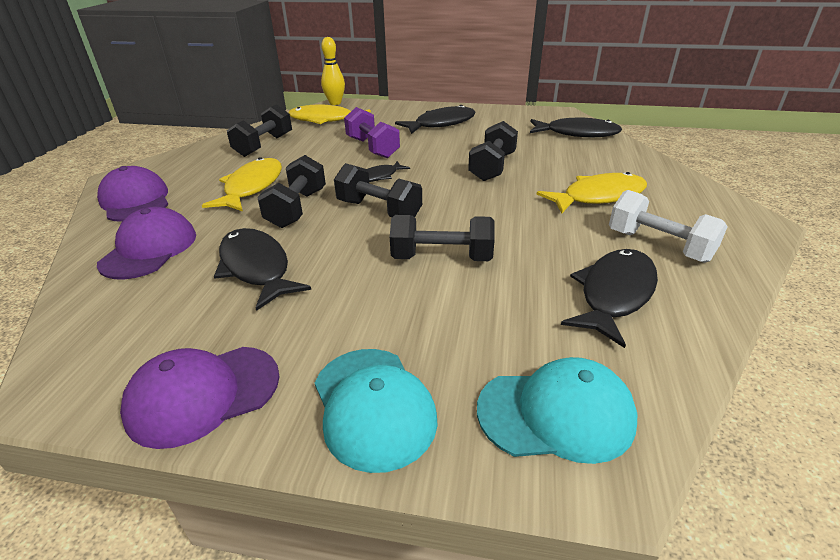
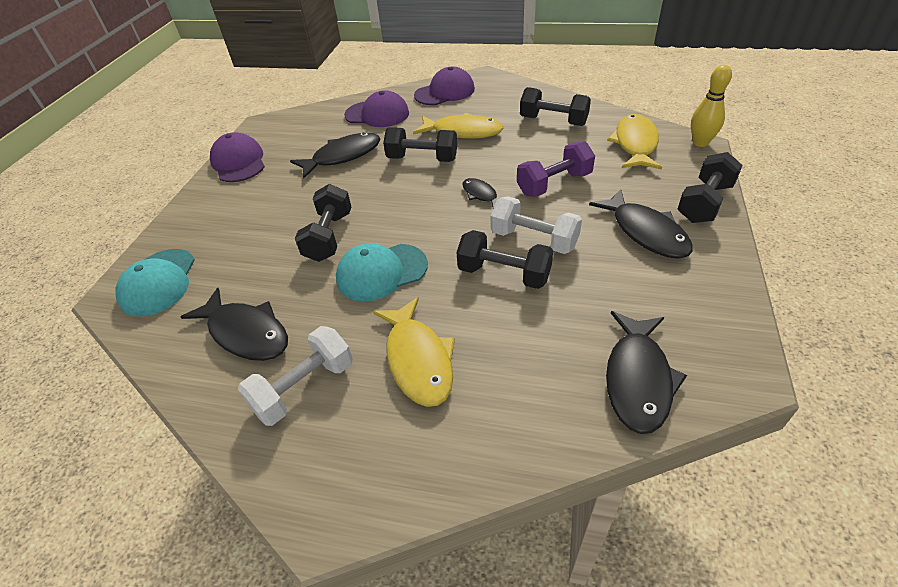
camera: 95 degrees right, 10 degrees up
turquoise cap [315,349,438,473] -> turquoise cap moved to [336,243,428,302]
black dumbbell [334,163,422,217] -> black dumbbell moved to [677,152,743,223]
none -> white dumbbell [491,196,582,254]

